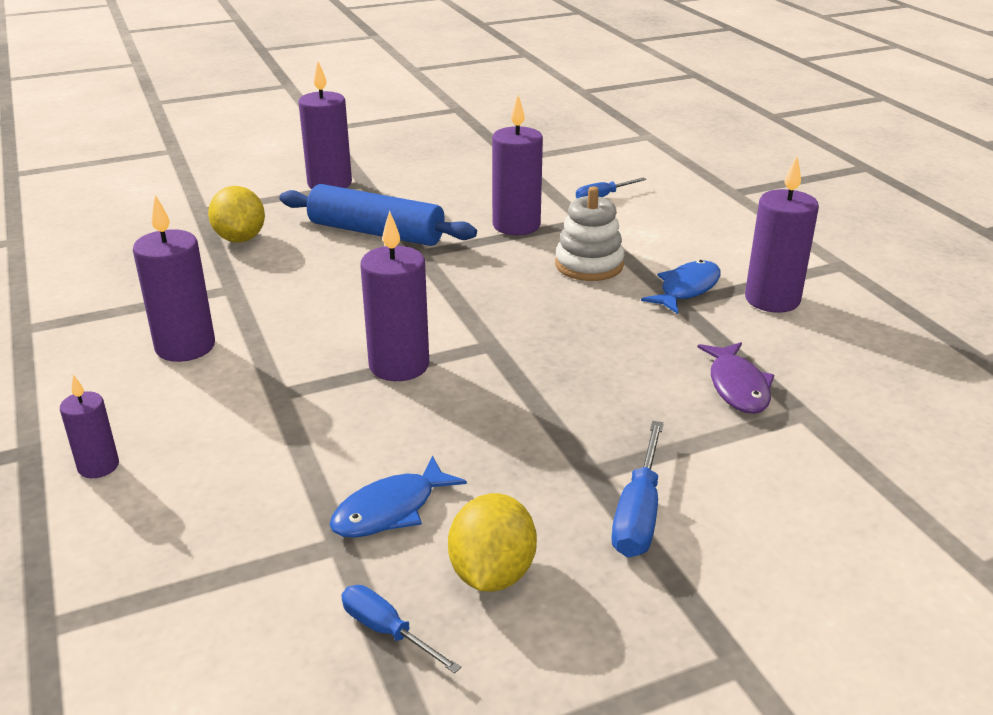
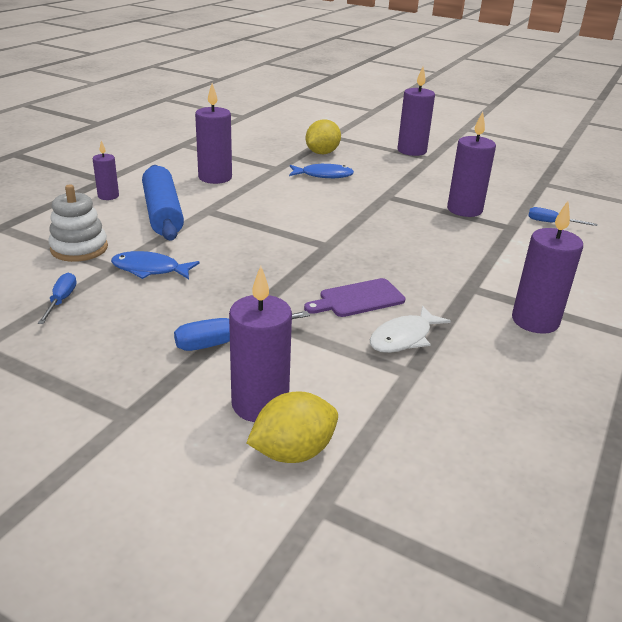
camera: 50 degrees right, 0 degrees up
blue rolling pin [279,184,477,246] -> blue rolling pin moved to [142,165,184,241]
purple candle [360,211,429,381] -> purple candle moved to [229,266,292,422]
yellow lemon [448,493,537,592] -> yellow lemon moved to [247,391,338,463]
white stacking toy [555,186,624,281] -> white stacking toy moved to [48,184,108,262]
blue fish [641,260,721,314] -> blue fish moved to [289,163,354,178]
purple fish [697,342,774,414] -> white fish [370,305,451,353]
none -> purple cutting board [304,278,406,317]

